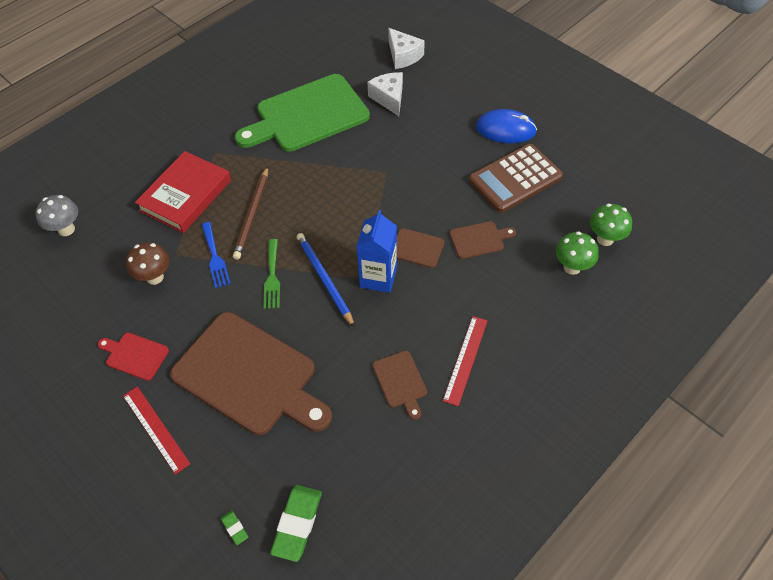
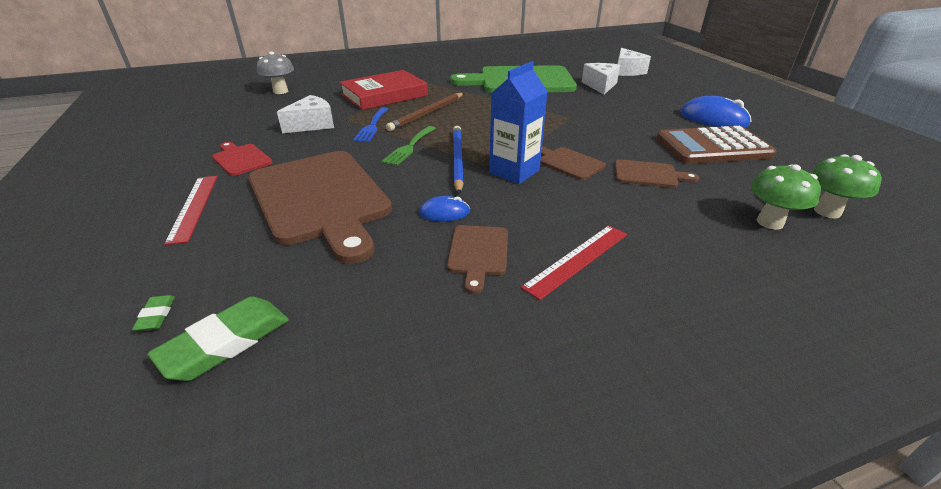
camera: 25 degrees right, 20 degrees down
brown mushroom [126,242,169,285] -> white cheese [277,95,334,133]
none -> blue mouse [419,196,470,221]

